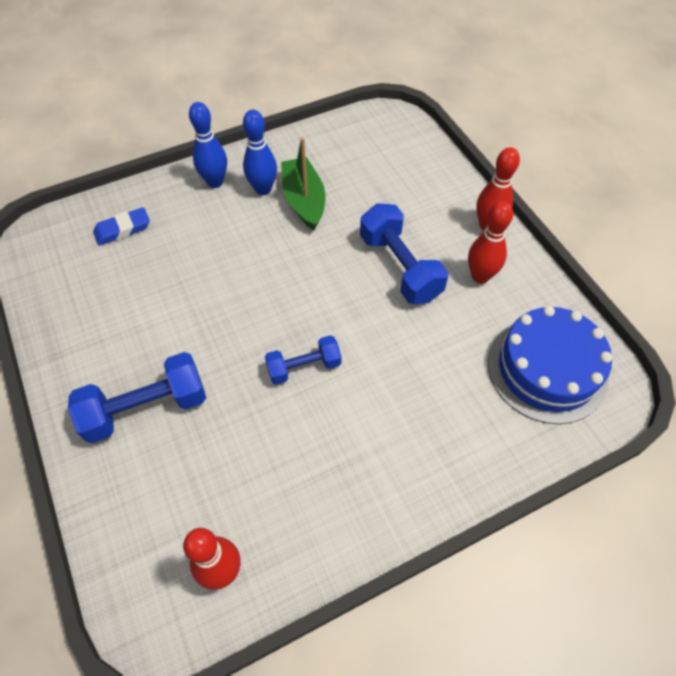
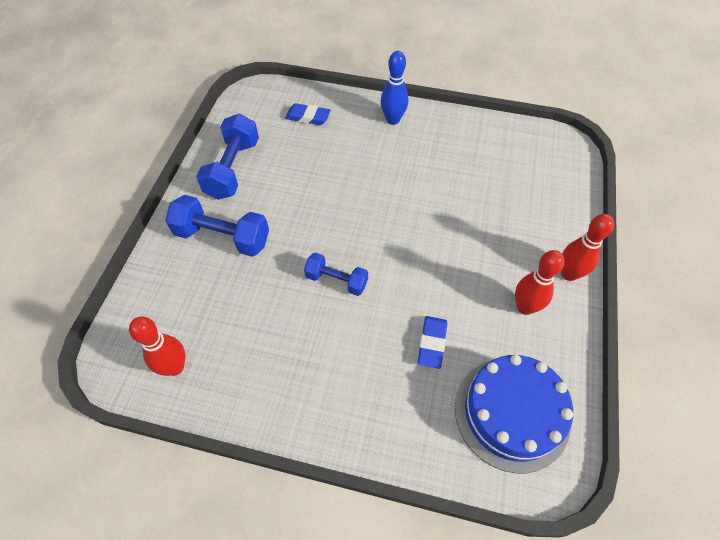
camera: 40 degrees right, 0 degrees up
blue bowling pin [243,110,277,195] -> none
green boat [281,137,325,230] -> none
blue dumbbell [360,203,448,304] -> blue dumbbell moved to [196,114,259,200]
none -> blue eraser [418,316,447,369]

